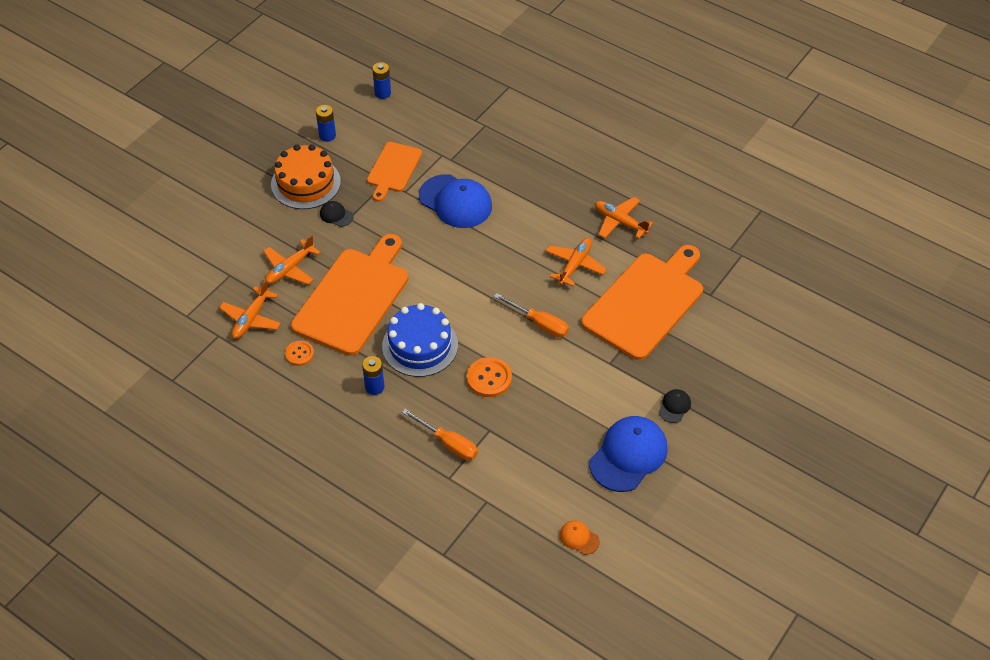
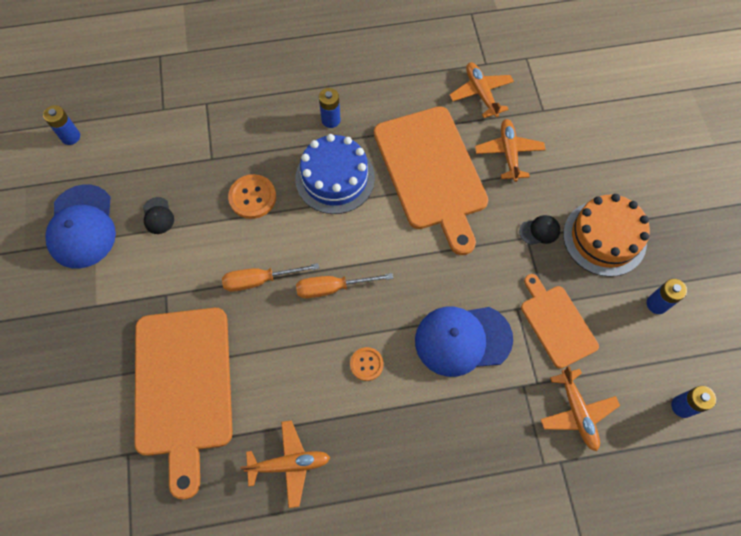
camera: 135 degrees right, 15 degrees up
orange button [285,341,314,366] -> orange button moved to [350,347,384,381]
orange screwdriver [402,409,478,460] -> orange screwdriver moved to [296,273,393,298]
orange plane [546,238,607,286] -> orange plane moved to [540,366,620,451]
orange cap [559,520,600,555] -> blue battery [43,105,80,145]
black cap [659,389,691,423] -> black cap moved to [143,197,174,234]

